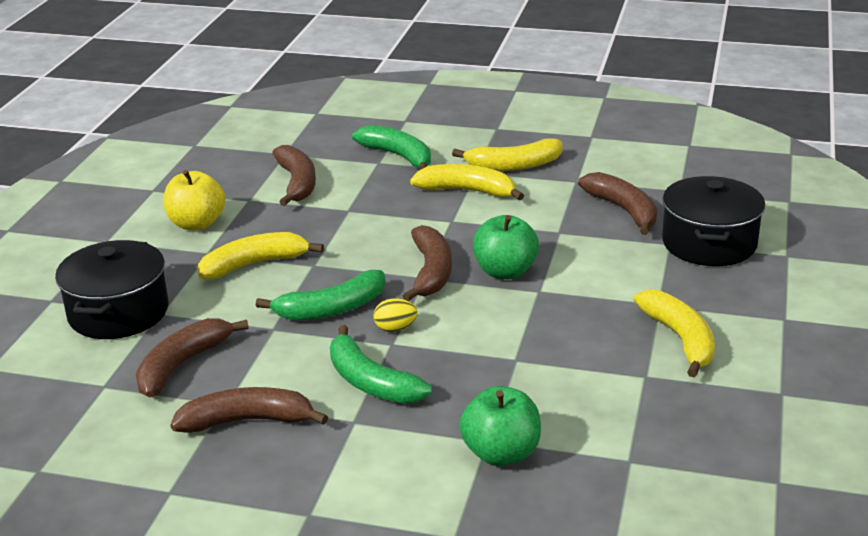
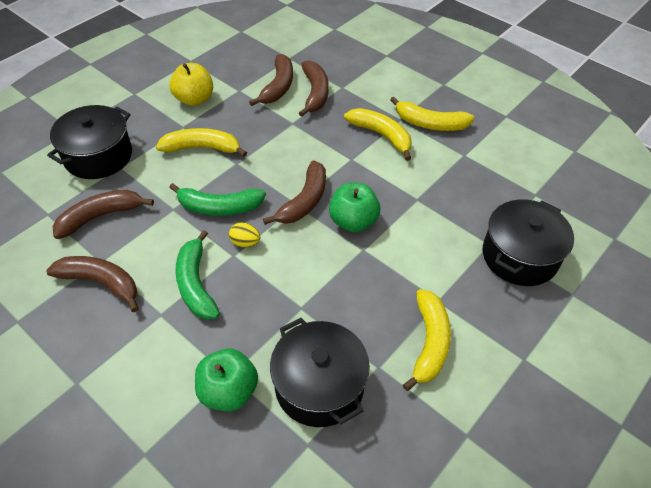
camera: 25 degrees right, 20 degrees up
green banana [352,125,431,170] -> none
brown banana [578,172,657,235] -> brown banana moved to [299,60,329,117]
none -> black pot [270,318,370,427]

